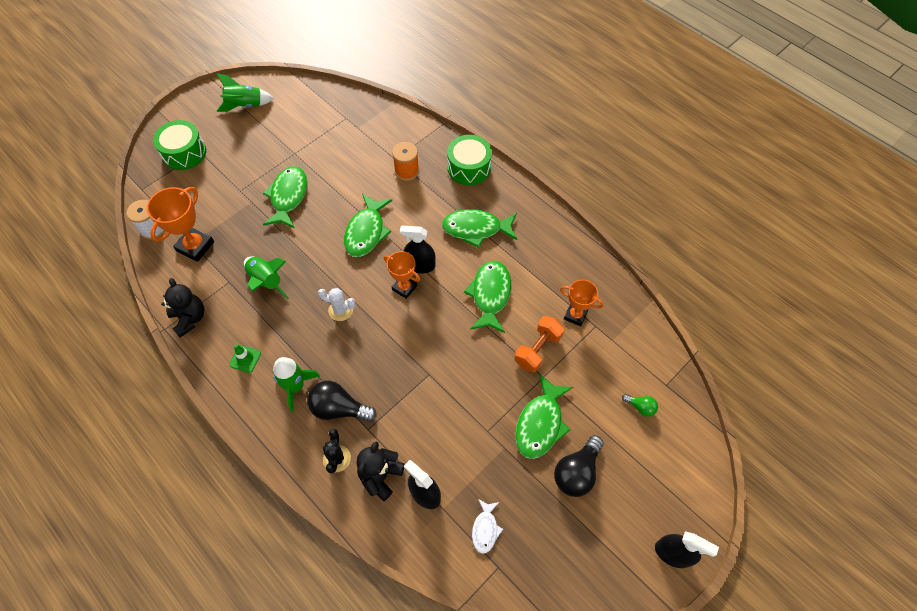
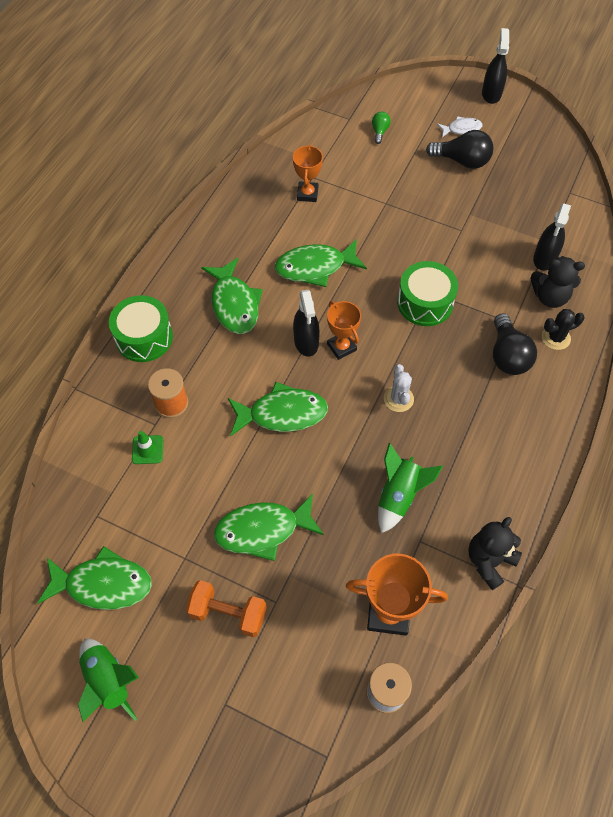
camera: 110 degrees left, 0 degrees up
green drum [153,120,206,170] -> green drum moved to [397,261,458,326]
green traffic cone [229,344,261,373] -> green traffic cone moved to [132,431,163,464]
green rocket [273,357,320,412] -> none
orange trophy [384,251,420,299] -> orange trophy turned 45 degrees counterclockwise [327,301,361,360]
white fish [472,499,503,554] -> white fish moved to [437,116,482,138]
orange dumbbell [514,316,565,373] -> orange dumbbell moved to [186,580,267,637]
green fish [515,374,573,459] -> green fish moved to [37,546,152,610]

